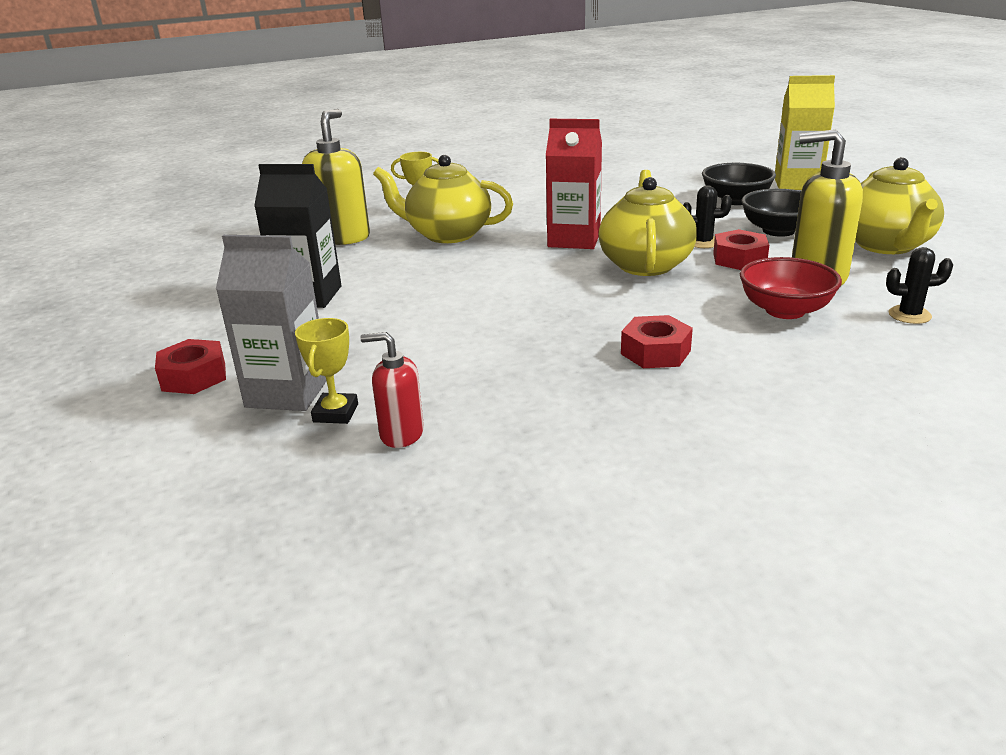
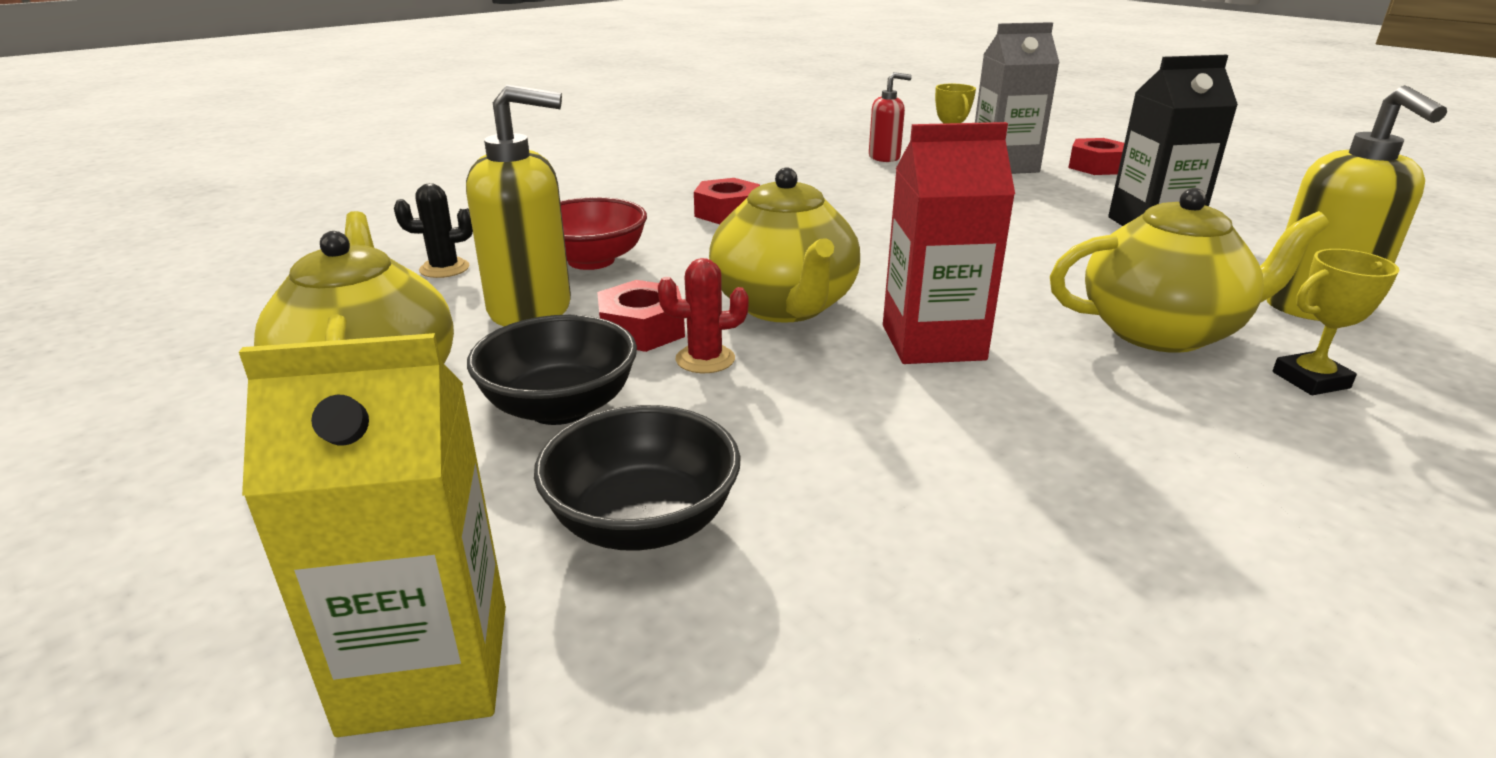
camera: 160 degrees right, 0 degrees up
black cactus [683,185,732,248] -> red cactus [658,258,749,373]

